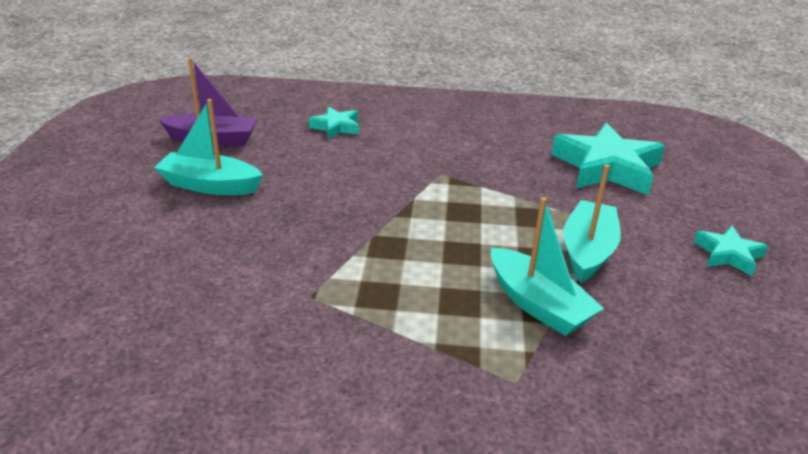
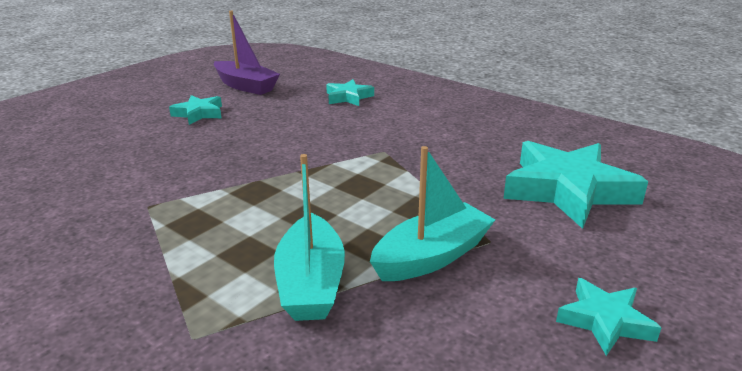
camera: 35 degrees right, 5 degrees down
turquoise boat [154,99,263,195] -> turquoise star [169,95,222,125]

